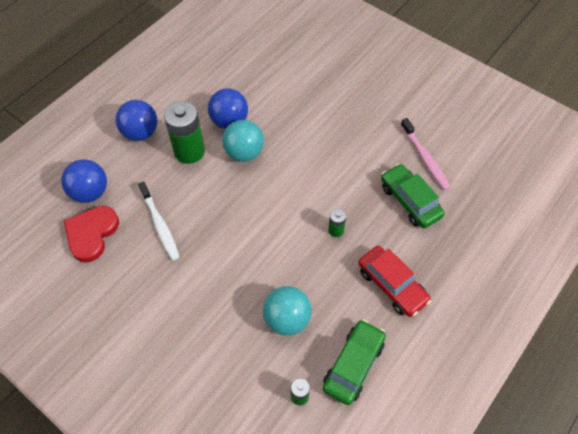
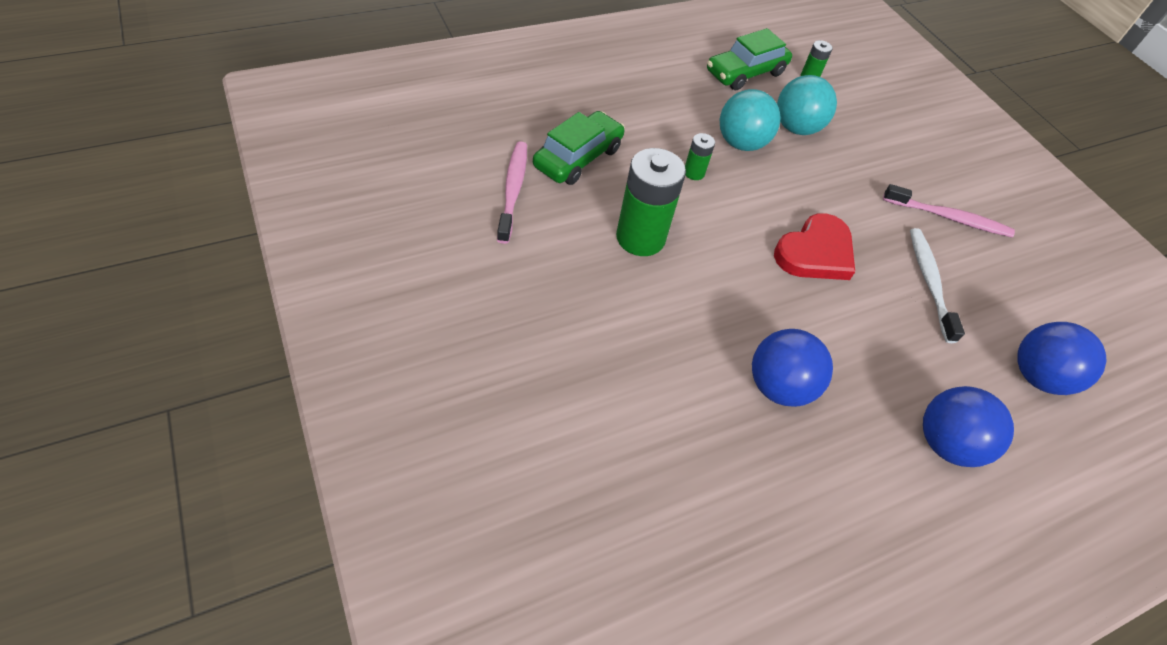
camera: 160 degrees left, 5 degrees down
red heart [64,206,119,263] -> red heart moved to [774,213,855,280]
green battery [164,101,205,164] -> green battery moved to [616,148,686,256]
turquoise ball [222,120,264,162] -> turquoise ball moved to [720,89,781,151]
red car [358,246,431,317] -> none
green car [381,164,445,228] -> green car turned 135 degrees counterclockwise [533,111,625,185]
none -> pink toothbrush [883,184,1015,237]

